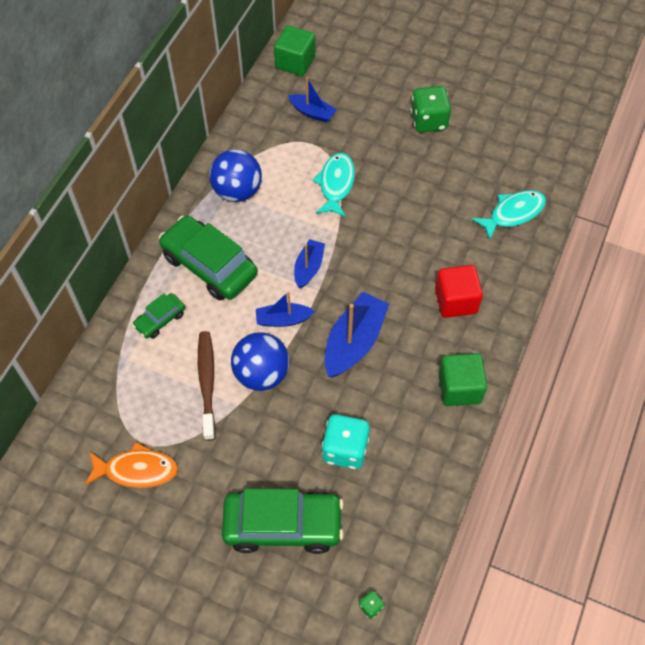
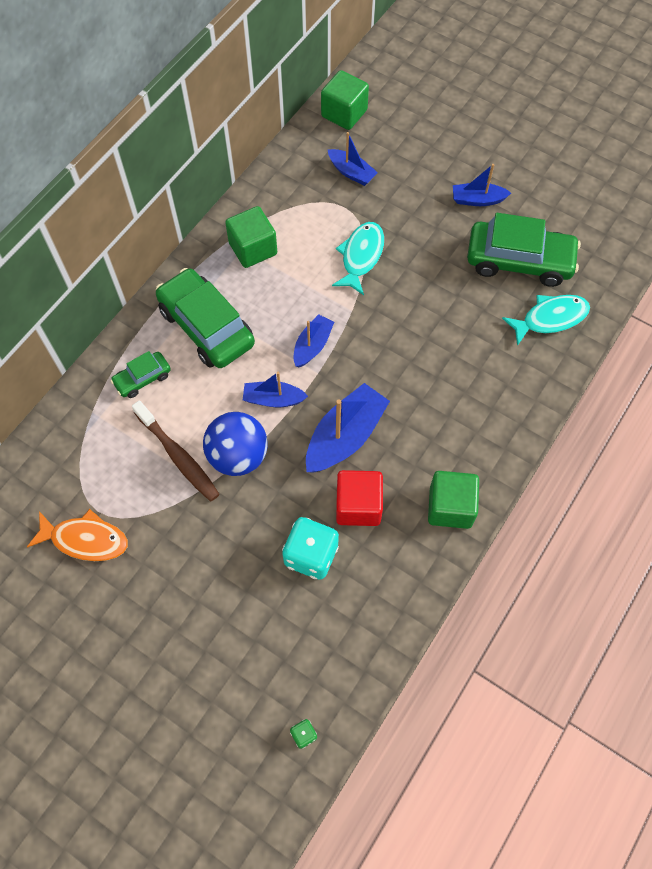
camera: 10 degrees right, 5 degrees up
brown toothbrush [198,331,216,441] -> brown toothbrush turned 135 degrees clockwise [132,400,220,502]
blue ball [209,149,262,202] -> green cube [225,206,277,268]
green car [222,488,344,554] -> green car moved to [467,213,581,287]
green dice [410,86,451,133] -> blue boat [453,164,511,206]
red cube [435,265,483,318] -> red cube moved to [336,470,383,526]

